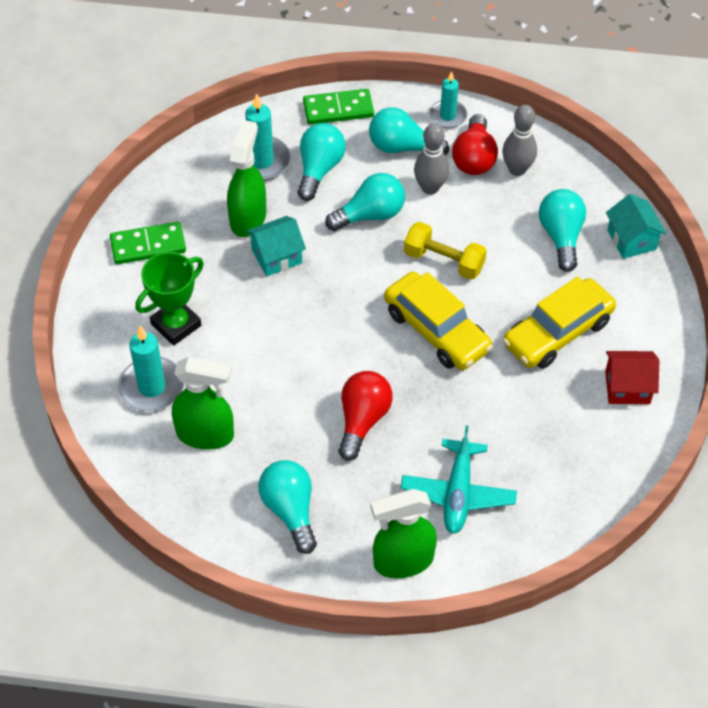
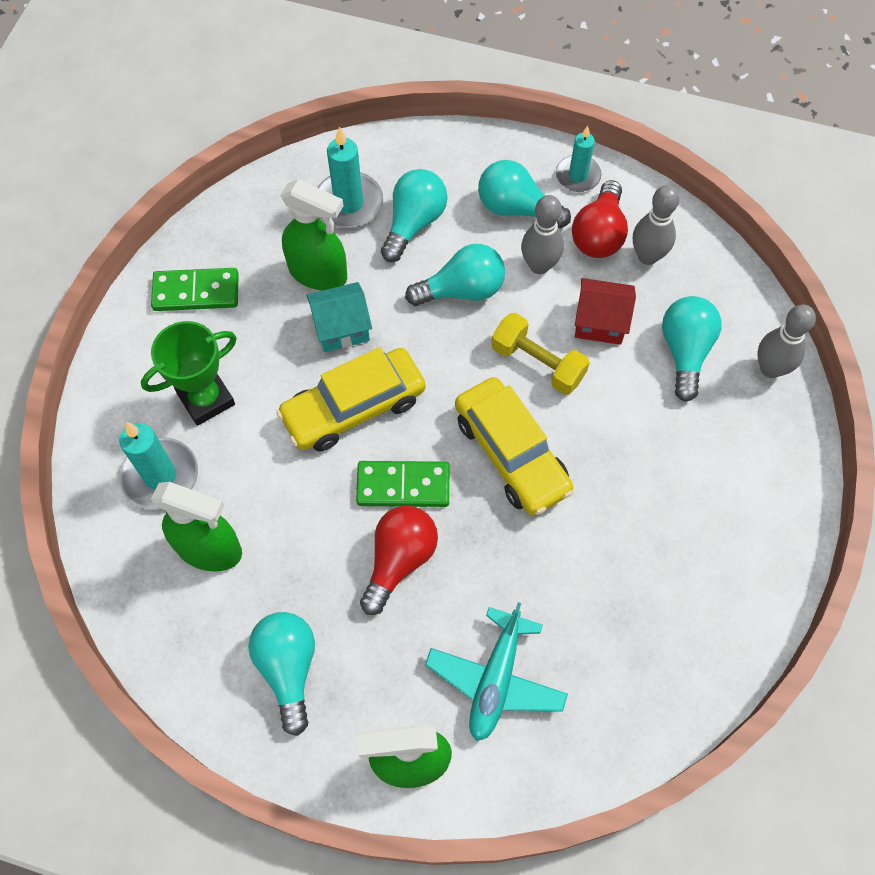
camera: 10 degrees right, 10 degrees up
green spray bottle [227,120,266,237] -> green spray bottle turned 90 degrees clockwise [280,179,347,291]
green domino [303,89,374,125] -> green domino moved to [356,461,449,507]
yellow car [503,277,616,369] -> yellow car moved to [276,347,426,452]
red house [605,351,659,404] -> red house moved to [575,278,636,345]
turquoise house [606,194,667,259] -> grey bowling pin [758,305,816,378]

